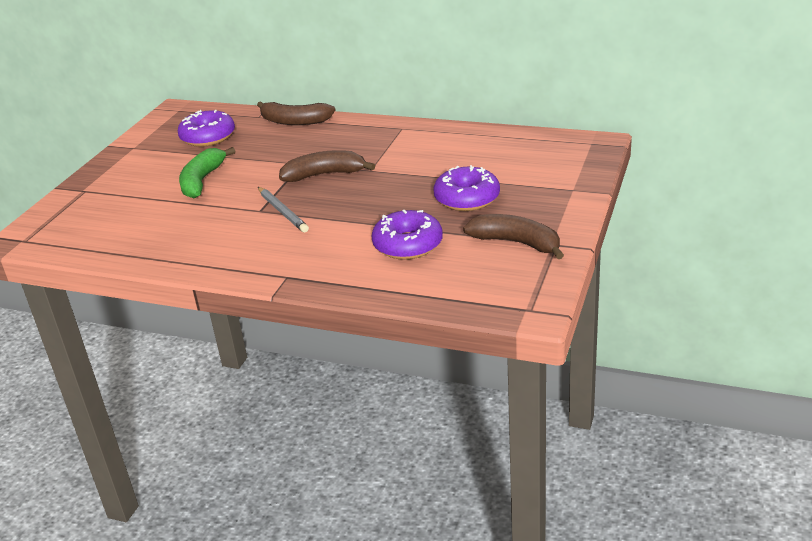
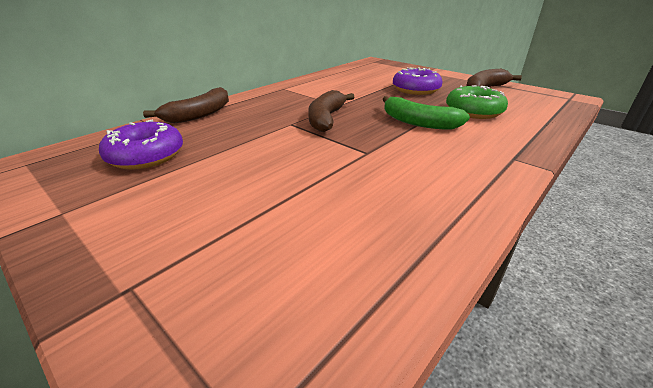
camera: 70 degrees left, 0 degrees up
green banana [179,147,235,199] -> green banana moved to [383,96,470,130]
grey pencil [258,187,309,233] -> none
purple donut [371,210,443,260] -> green donut [446,85,508,119]

